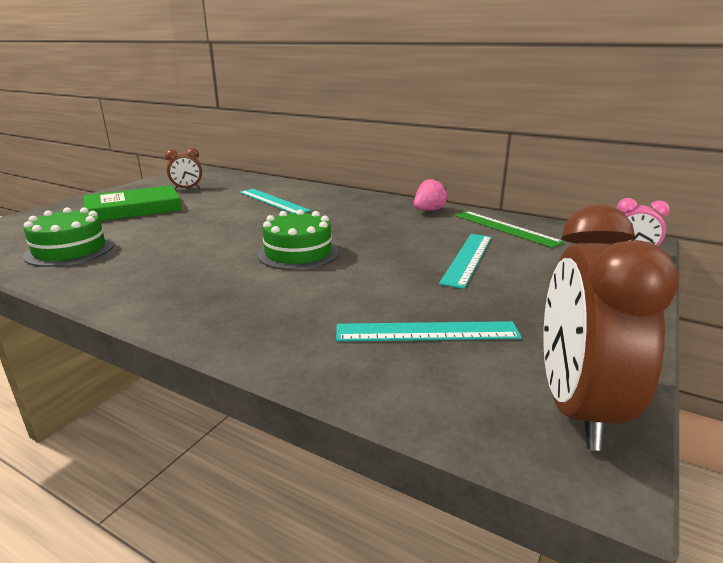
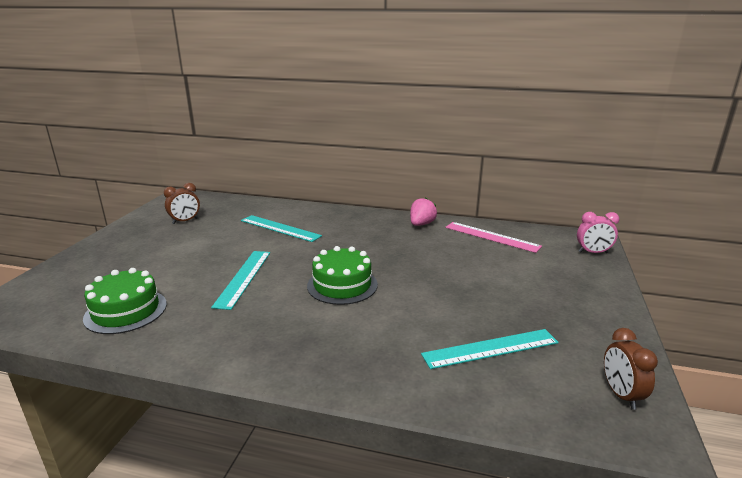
camera: 15 degrees left, 0 degrees up
green book [84,185,182,221] -> none
turquoise ruler [439,234,492,289] -> turquoise ruler moved to [211,251,270,310]
green ruler [455,211,564,248] -> pink ruler [445,222,542,253]
brown clock [543,204,679,451] -> brown clock [604,328,658,410], size x0.50

